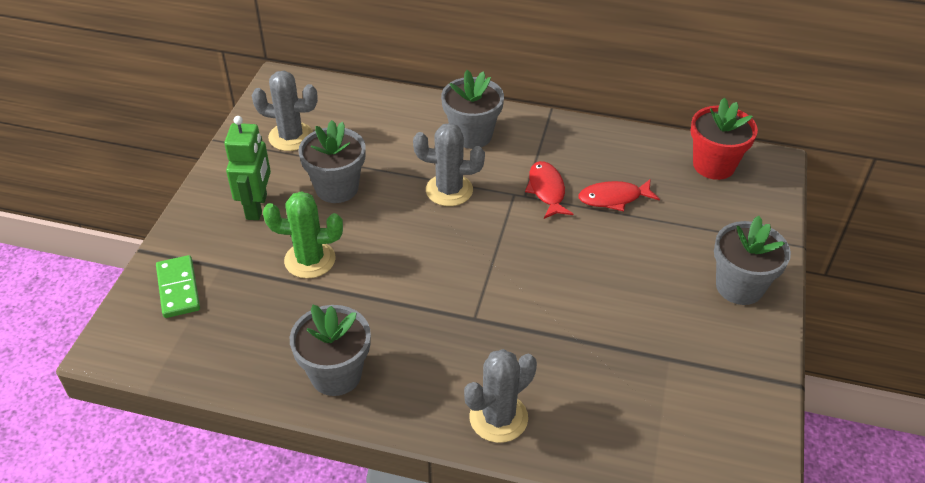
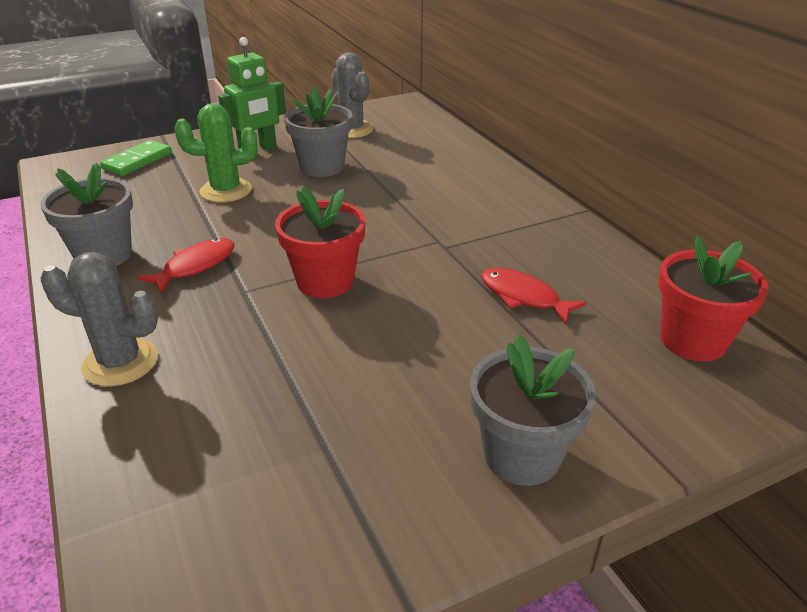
camera: 50 degrees right, 10 degrees down
green cactus [263,191,343,279] -> green cactus turned 60 degrees counterclockwise [174,103,258,202]
grey cactus [413,123,485,206] -> none
grey flower pot [441,70,504,149] -> none
red fish [525,161,573,219] -> red fish moved to [137,238,234,293]
none -> red flower pot [275,186,365,298]

